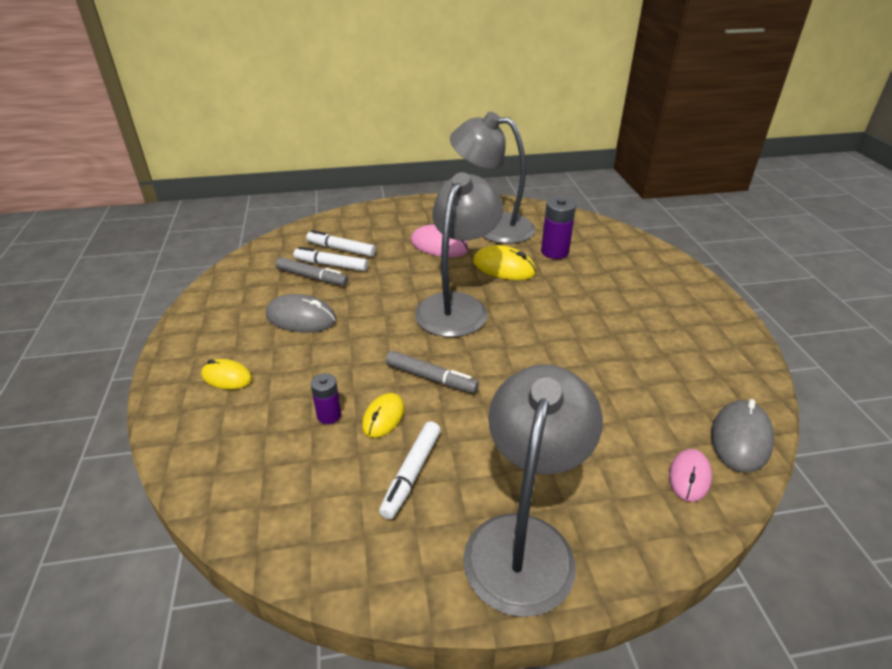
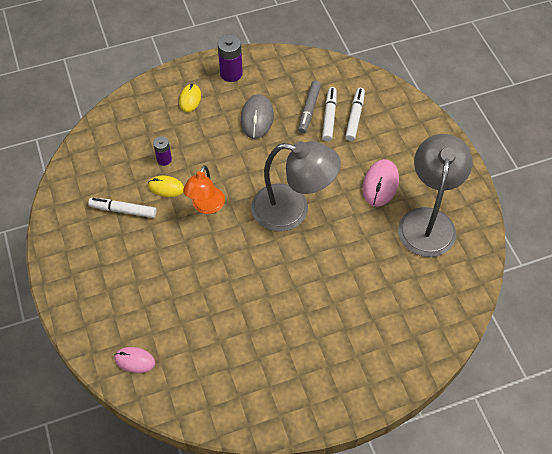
camera: 80 degrees right, 20 degrees up
grey marker [386,351,479,393] -> orange lamp [183,165,225,214]
grey lamp [463,364,603,617] -> none
yellow mouse [473,245,536,280] -> none
purple battery [541,197,576,259] -> purple battery moved to [218,35,243,82]
grey mouse [711,399,774,473] -> none

